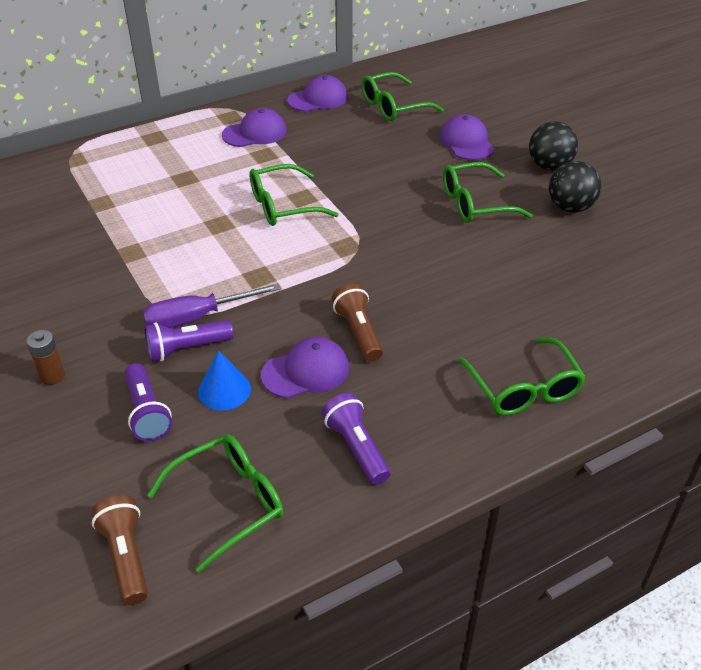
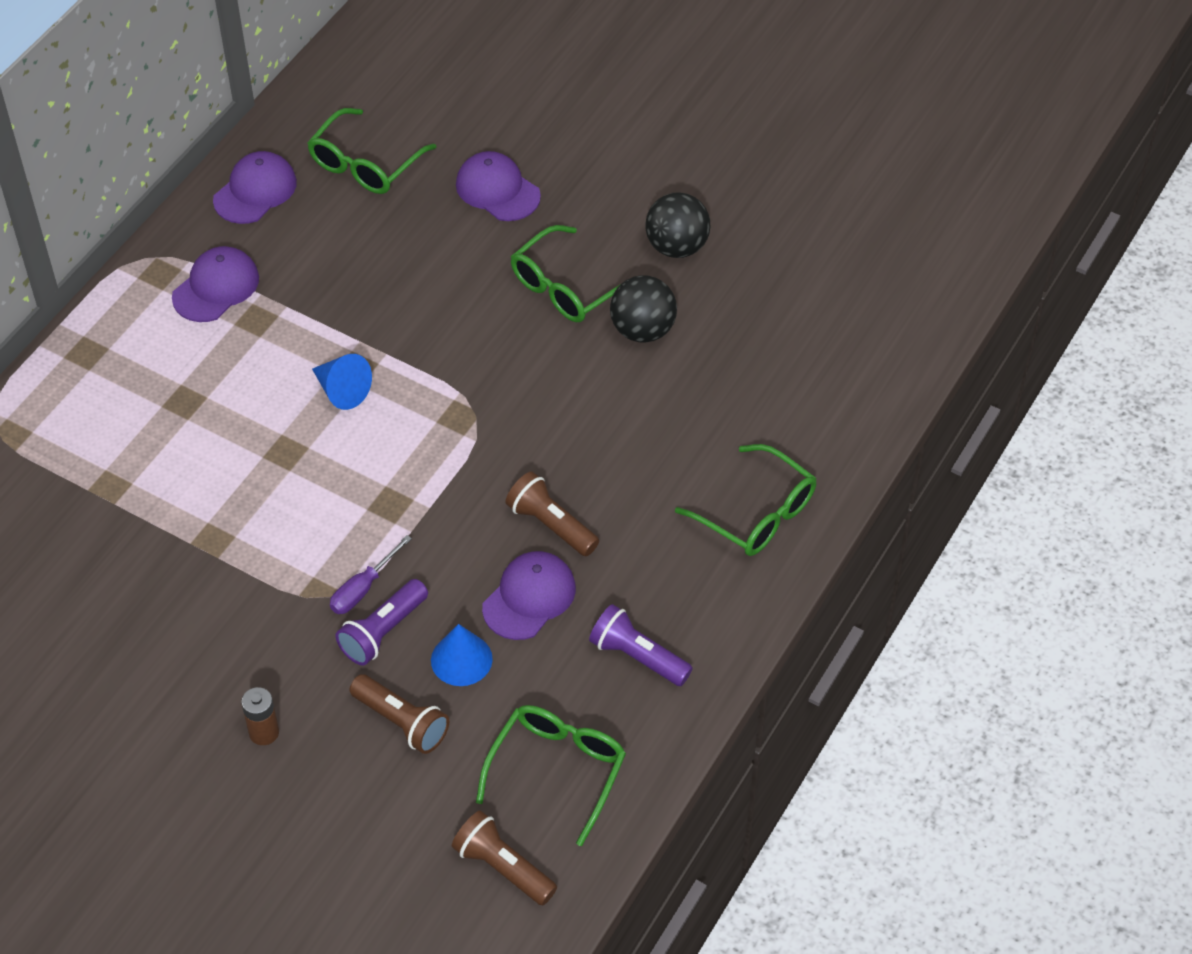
camera: 30 degrees left, 10 degrees up
purple flashlight [124,363,172,442] -> brown flashlight [350,674,449,754]
purple screwdriver [143,283,281,328] -> purple screwdriver [330,535,412,614], size x0.65
green glasses [249,164,338,226] -> blue cone [312,354,372,410]
black ball [529,121,578,171] -> black ball moved to [610,275,677,343]

